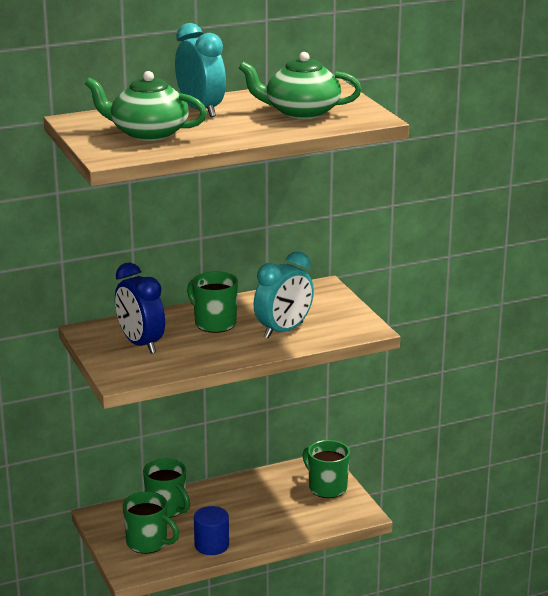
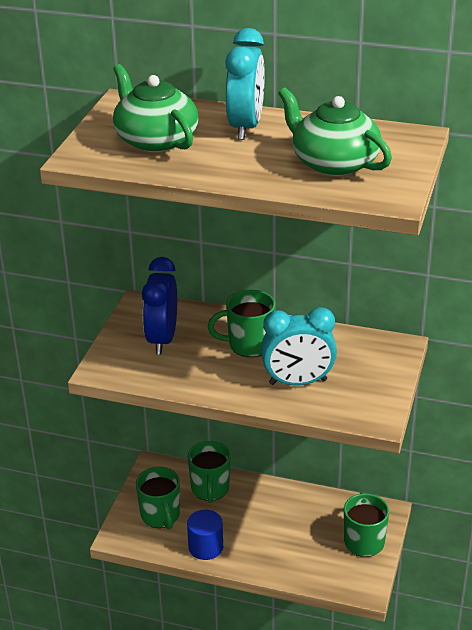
camera: 40 degrees right, 10 degrees up
green mug [187,271,238,333] -> green mug turned 90 degrees counterclockwise [208,290,275,357]

